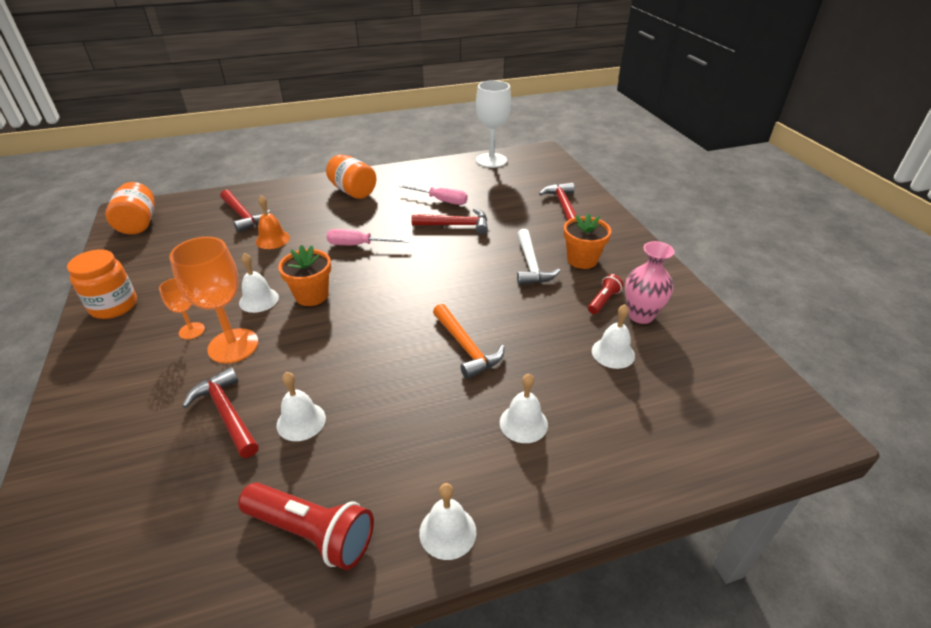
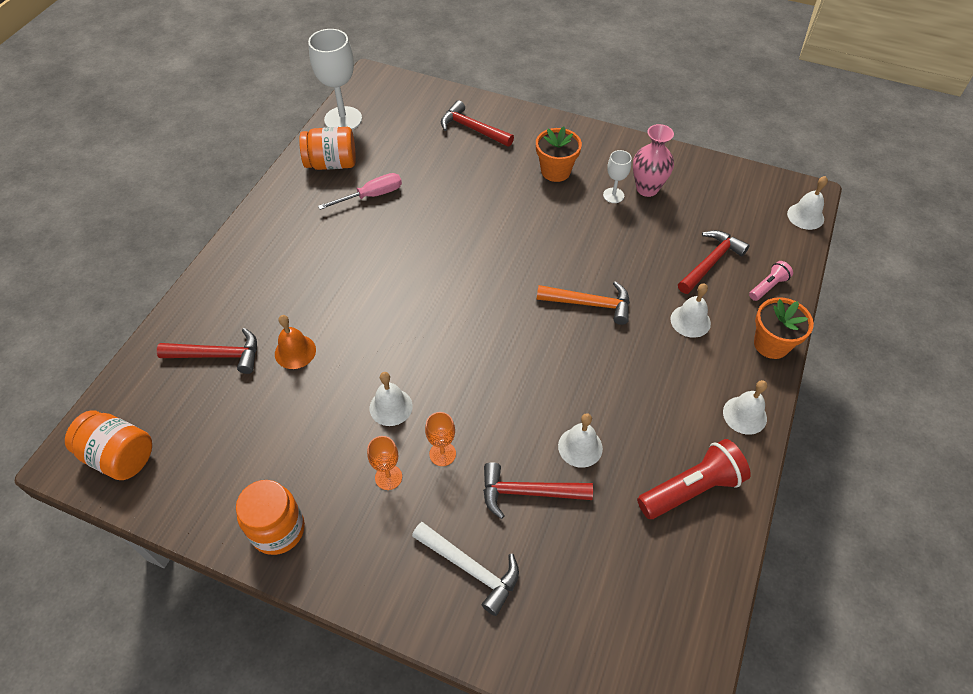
camera: 50 degrees left, 15 degrees up
orange goblet [170,237,259,364] -> orange goblet [425,412,456,466], size x0.52
orange flower pot [278,245,331,306] -> orange flower pot moved to [754,297,814,359]
orange jar [326,154,376,199] -> orange jar moved to [299,127,356,170]
pink screwdriver [326,229,410,245] -> none
red hammer [411,208,488,235] -> red hammer moved to [678,230,750,294]
white hammer [517,229,560,285] -> white hammer moved to [412,522,519,616]
red flashlight [588,274,624,314] -> white goblet [603,150,632,203]
white bell [592,304,635,369] -> white bell moved to [787,176,828,230]
none -> pink flashlight [749,261,793,301]

